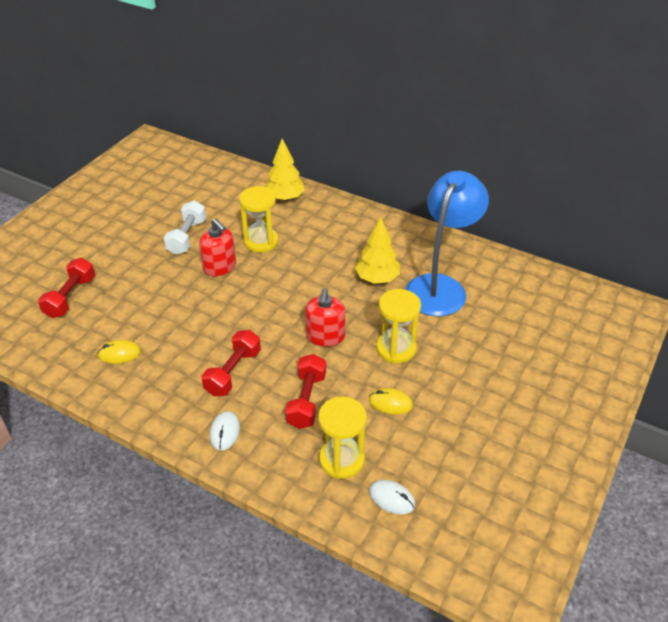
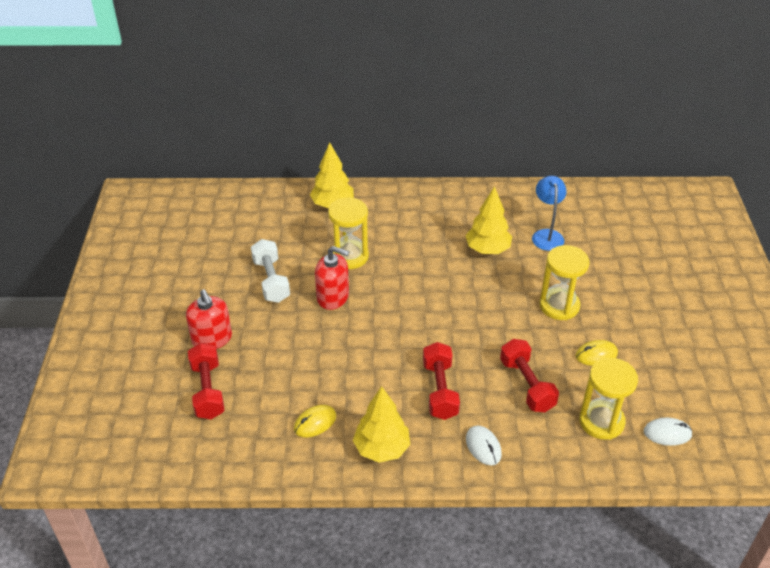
camera: 30 degrees left, 0 degrees up
red soap dispenser [305,288,345,347] -> red soap dispenser moved to [186,289,232,349]
blue lamp [405,171,489,317] -> blue lamp [532,176,566,251], size x0.52
none -> yellow tree [353,386,410,463]

